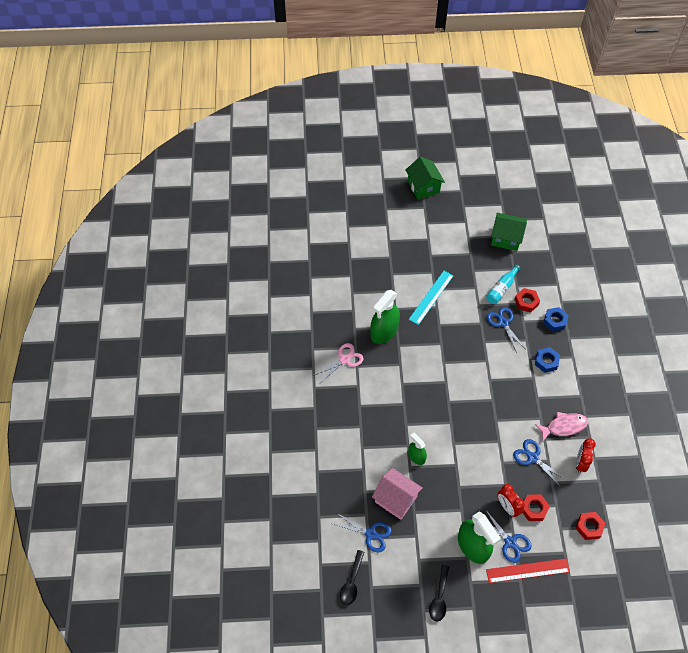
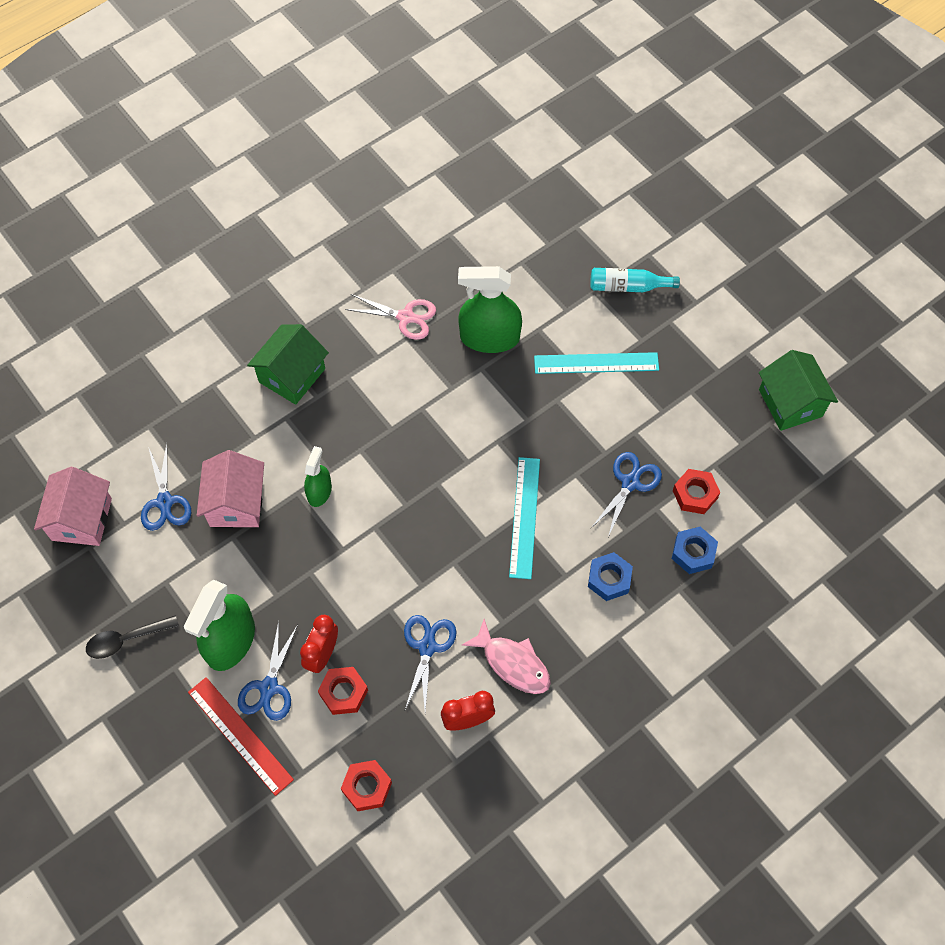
camera: 55 degrees right, 5 degrees up
black spoon [340,550,364,605] -> pink house [34,467,112,546]
green house [405,157,445,200] -> green house moved to [247,324,329,405]
turquoise bottle [486,265,520,304] -> turquoise bottle moved to [590,268,680,292]
none -> turquoise ruler [509,457,540,579]

